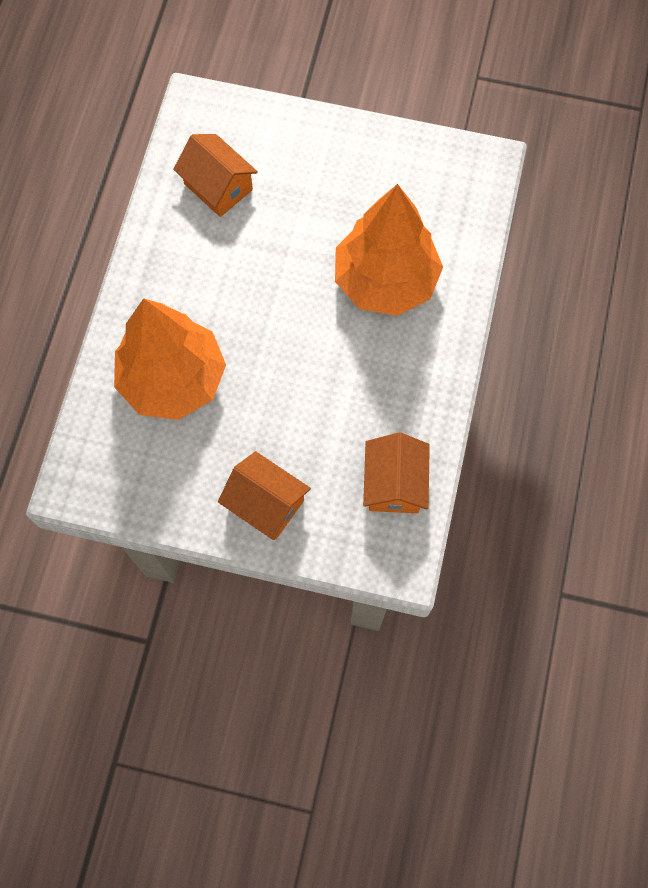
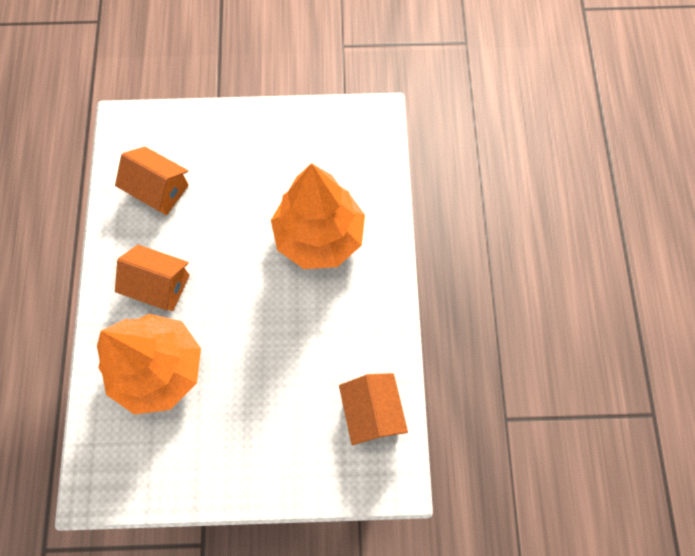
camera: 15 degrees left, 0 degrees up
orange house [218,451,311,540] -> orange house moved to [115,245,190,311]

